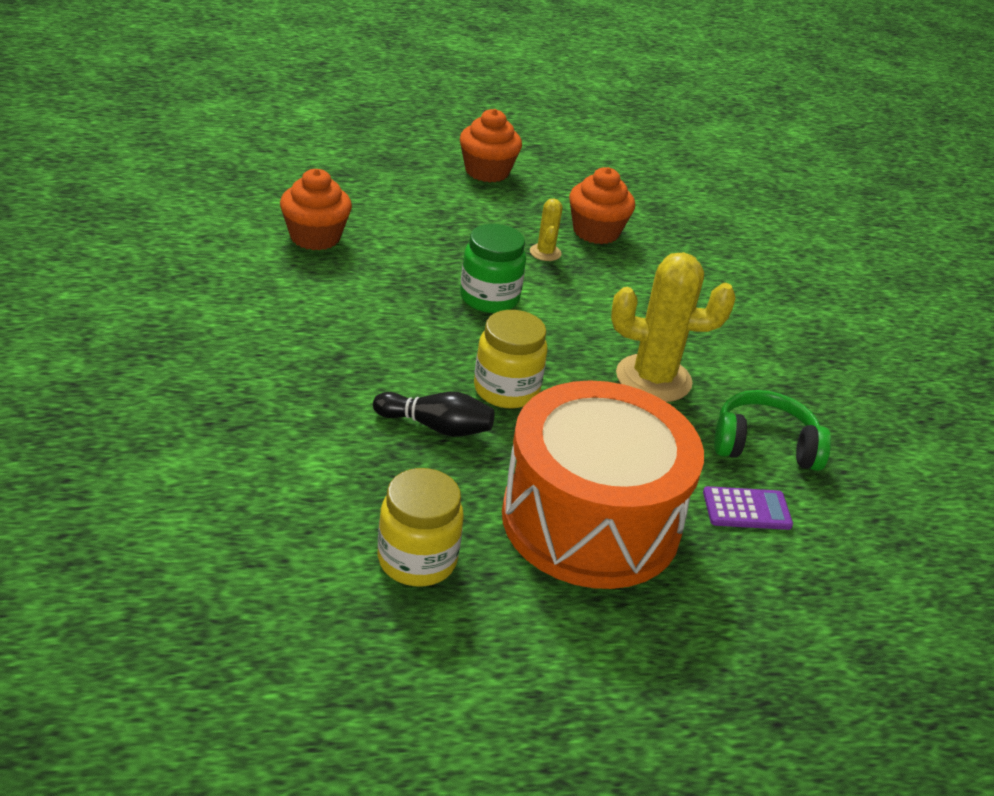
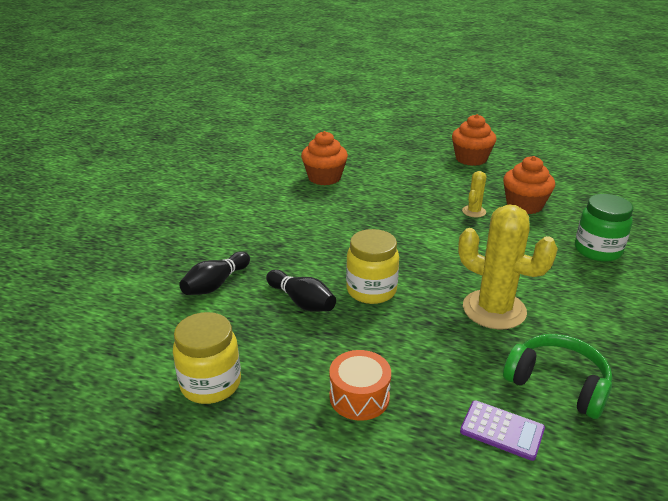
camera: 35 degrees right, 5 degrees down
green jar [460,224,526,313] -> green jar moved to [575,194,633,262]
orange drum [502,380,704,589] -> orange drum [329,350,391,421], size x0.40
none -> black bowling pin [179,251,250,295]

